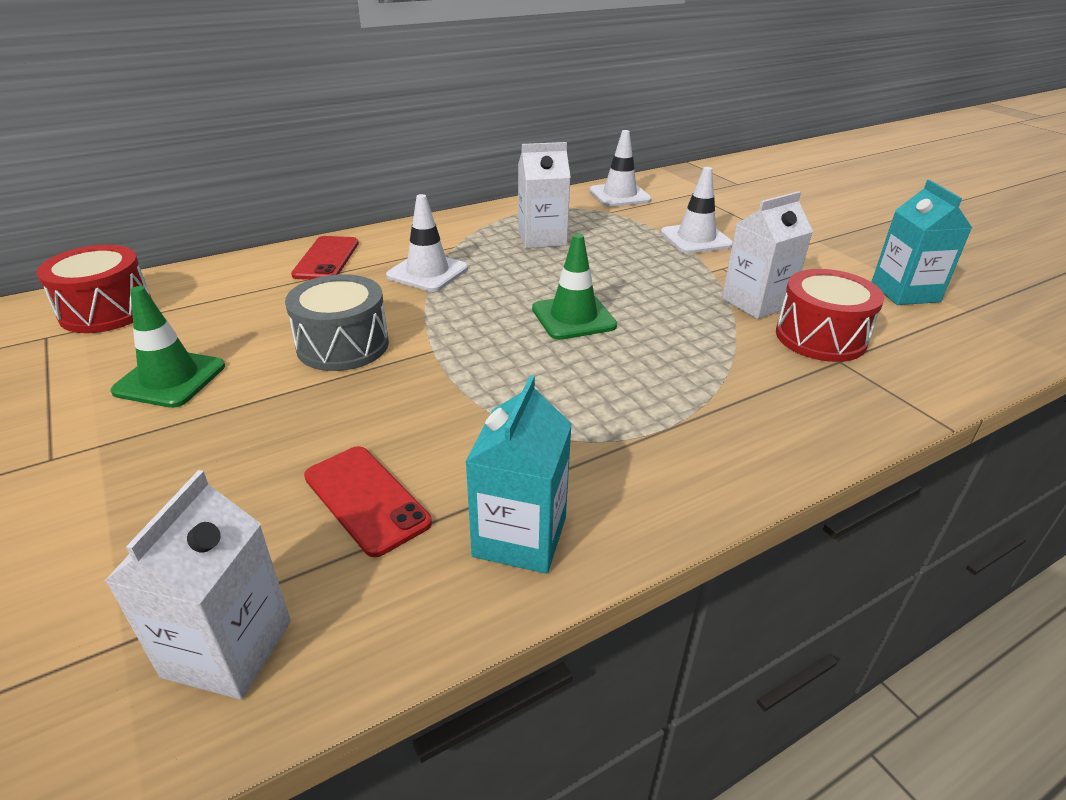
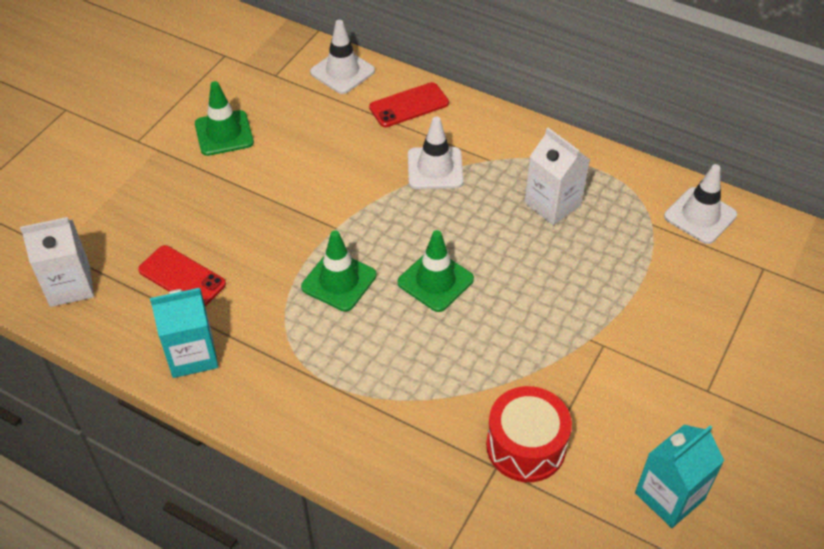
camera: 60 degrees right, 15 degrees up
red drum [36,245,151,333] -> none
grey drum [285,274,389,371] -> none
red phone [304,446,432,557] -> red phone turned 75 degrees counterclockwise [138,245,226,306]
white traffic cone [661,167,733,254] -> white traffic cone moved to [310,20,375,94]
white carton [722,191,813,319] -> none
none -> green traffic cone [301,231,377,312]

